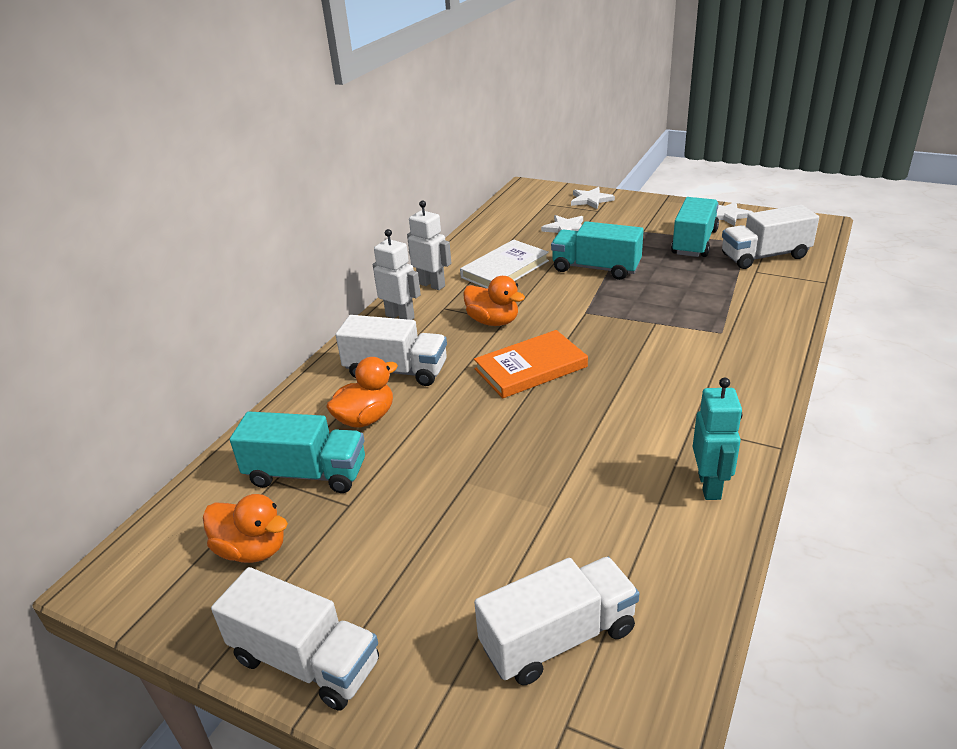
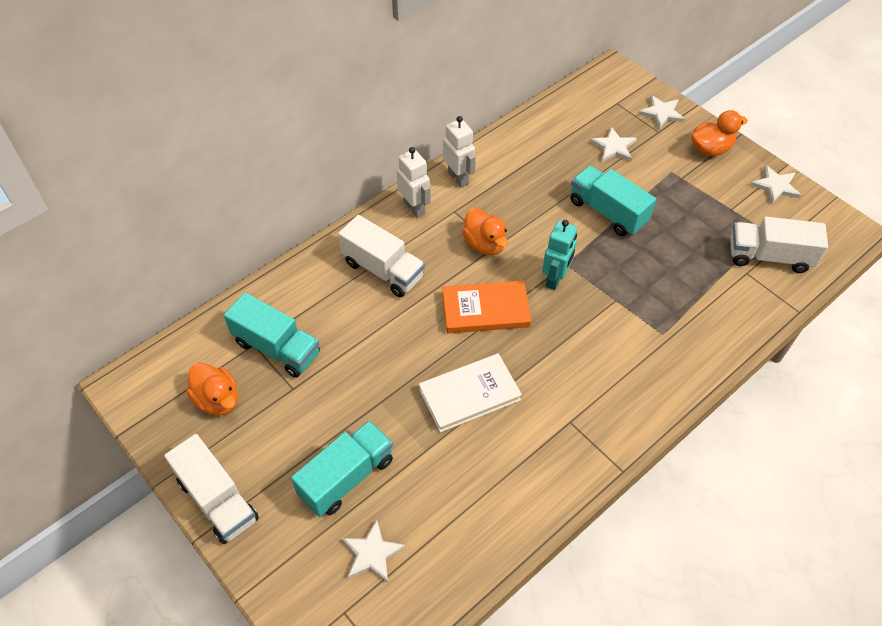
camera: 20 degrees right, 20 degrees up
orange duck [326,357,398,428] -> orange duck moved to [691,110,748,156]
white book [460,240,549,289] -> white book moved to [419,353,522,432]
white truck [474,557,639,685] -> white star [342,520,406,583]
turquoise truck [671,197,719,257] -> turquoise truck moved to [291,420,393,517]
turquoise robot [693,377,742,500] -> turquoise robot moved to [542,220,577,290]

